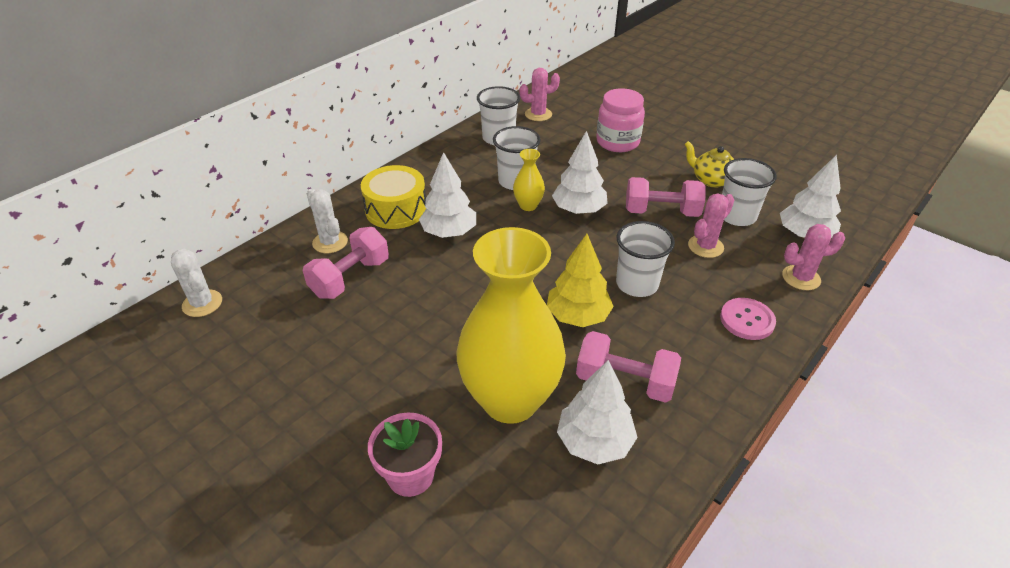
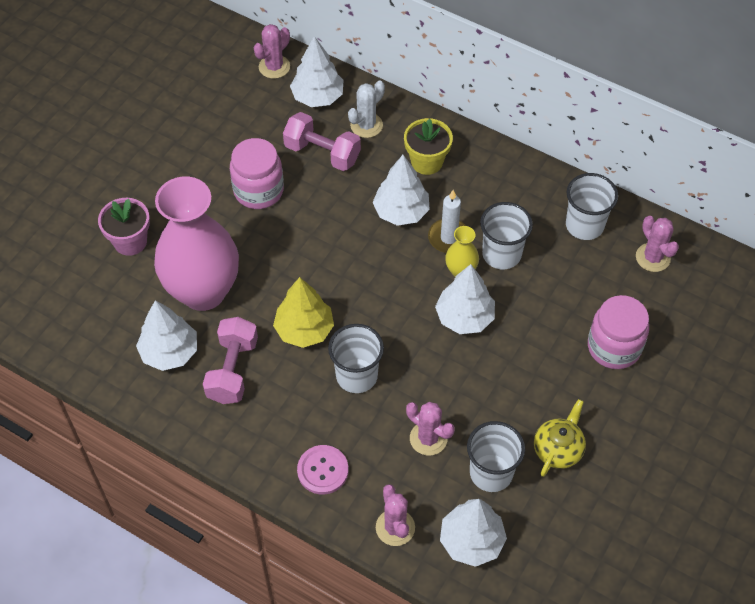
camera: 80 degrees right, 15 degrees up
white cactus [171,249,222,317] -> pink cactus [254,24,290,79]
yellow drum [361,165,426,229] -> yellow flower pot [404,118,453,175]
yellow vase [457,227,566,424] -> pink vase [154,176,239,311]
pink dumbbell [626,177,705,217] -> none
none -> pink jar [230,138,284,209]
none -> white tree [290,36,343,107]
none -> white candle [428,190,466,253]

